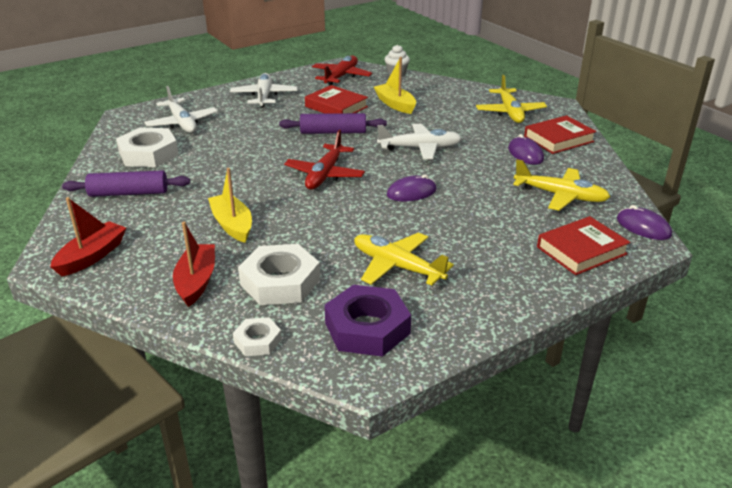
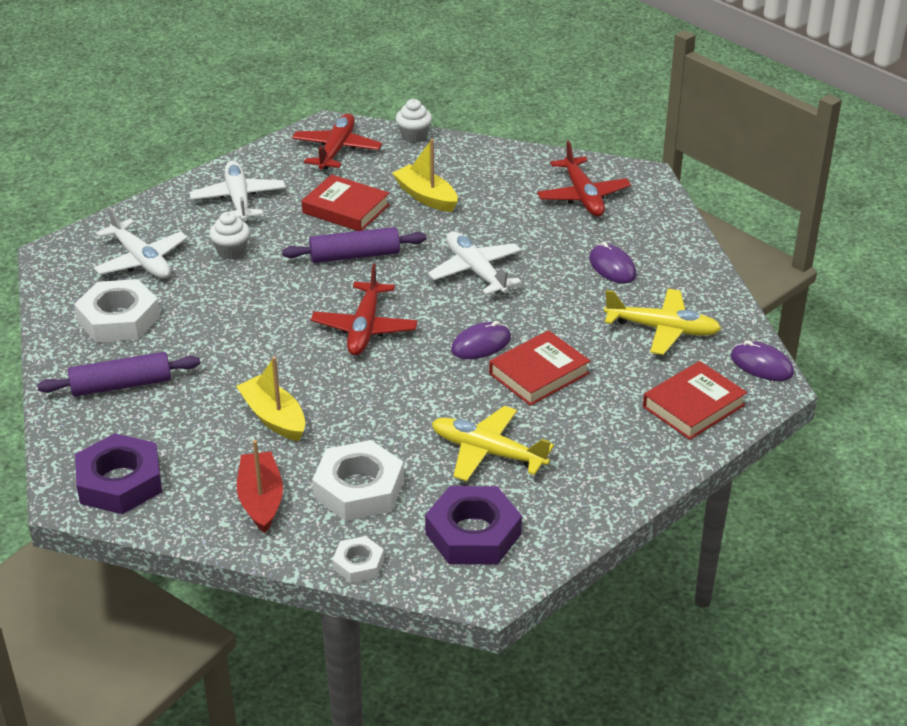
camera: 10 degrees left, 5 degrees up
red boat [50,197,126,276] -> purple nut [75,433,162,514]
white plane [377,124,462,160] -> white plane turned 105 degrees counterclockwise [428,231,522,295]
yellow plane [476,75,547,123] -> red plane [537,141,631,217]
red book [524,115,596,154] -> red book moved to [489,330,590,406]
none -> white cupcake [209,212,250,260]

